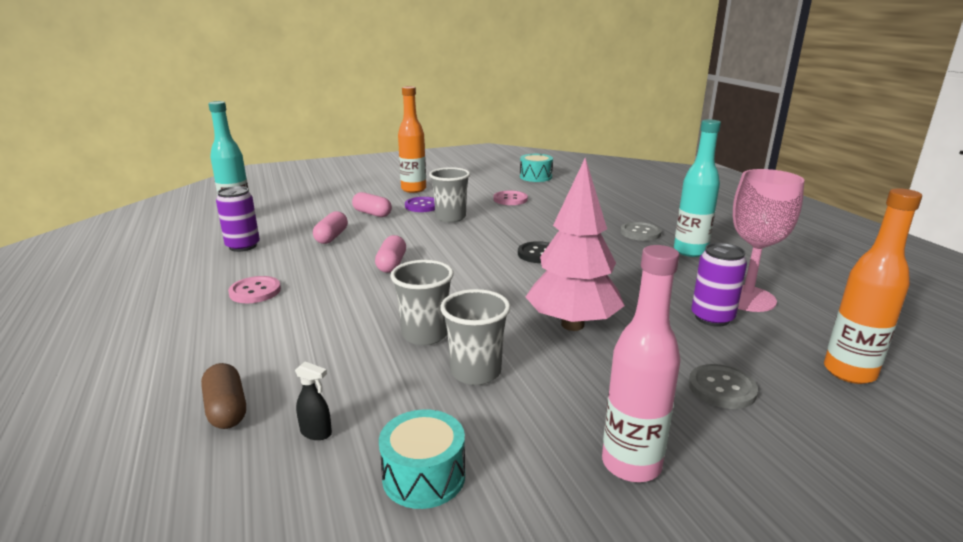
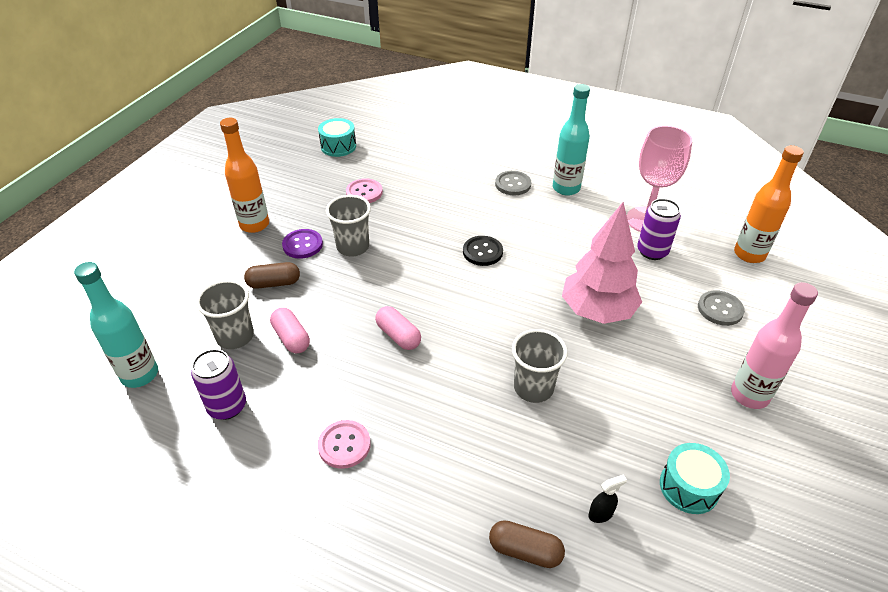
camera: 45 degrees left, 20 degrees up
pink capsule [352,192,392,217] -> brown capsule [244,262,300,289]
grey cup [440,289,511,385] -> grey cup moved to [196,280,254,349]

